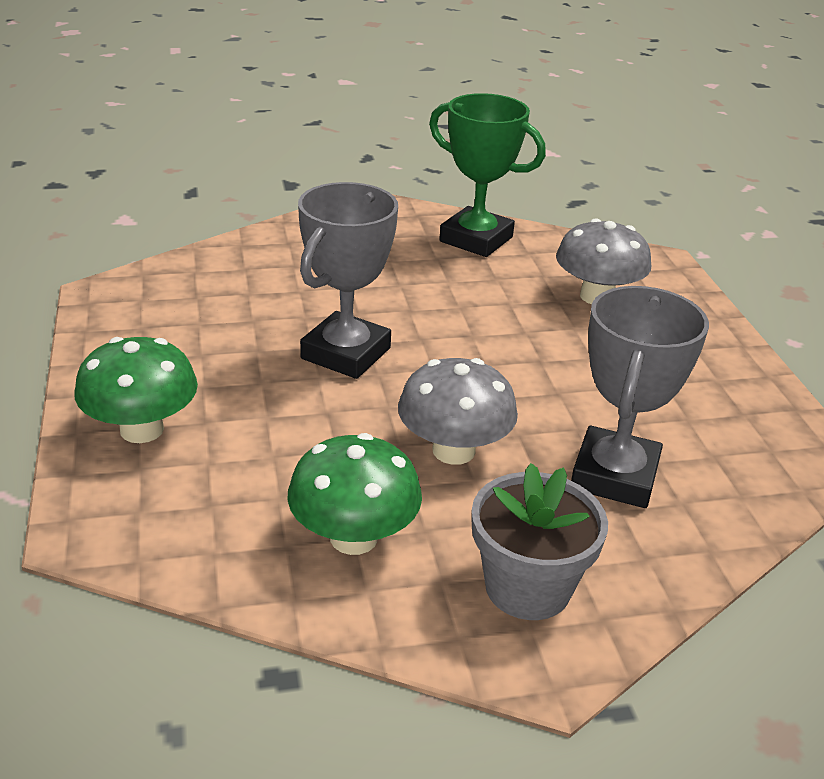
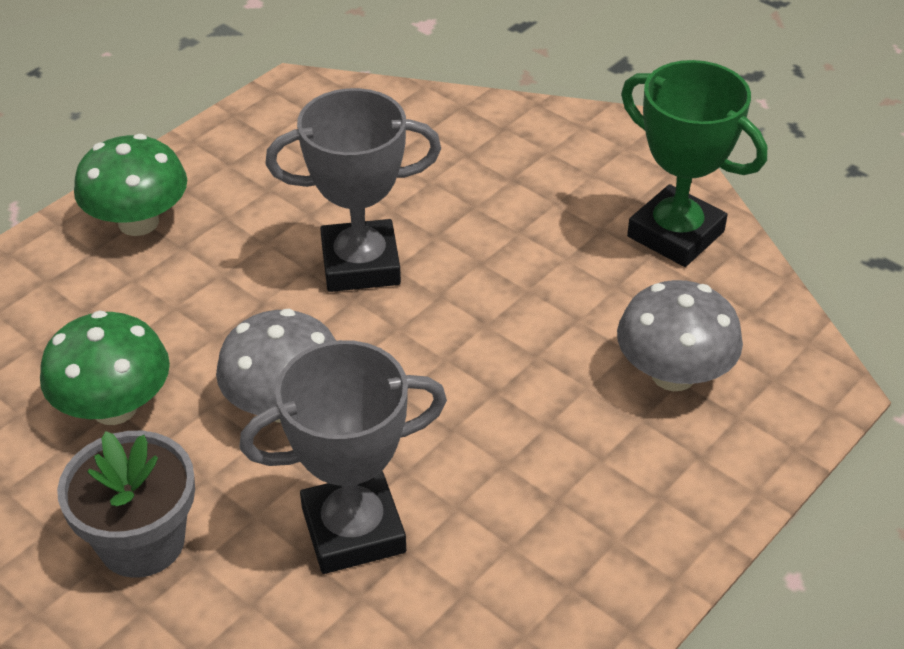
camera: 55 degrees right, 10 degrees up
green trophy [429,93,546,257] -> green trophy turned 45 degrees counterclockwise [621,60,767,267]

